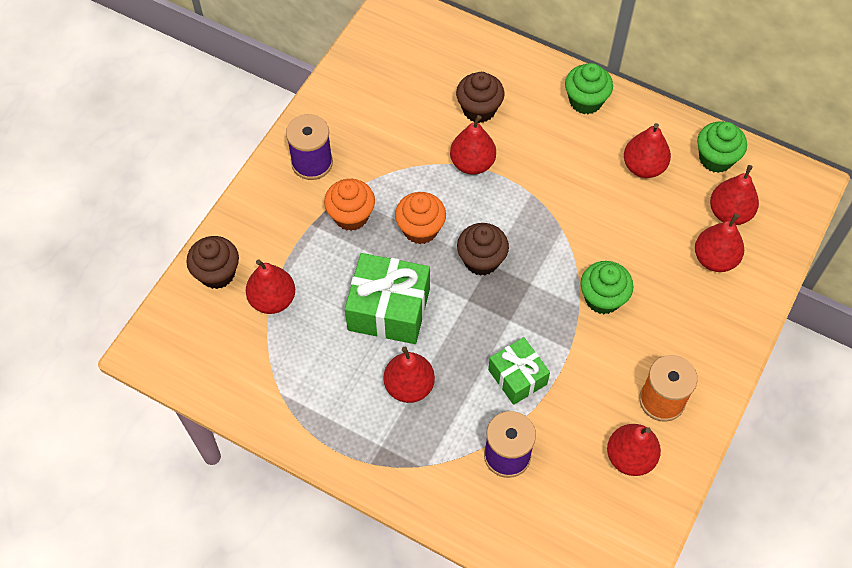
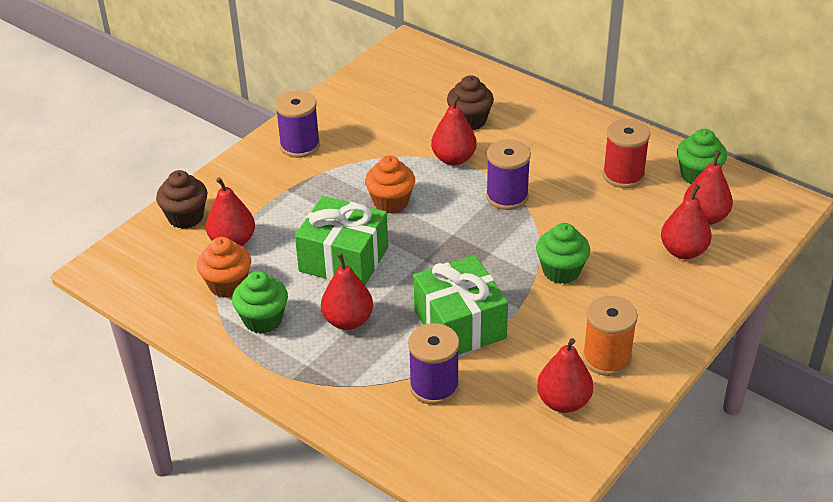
camera: 10 degrees right, 20 degrees down
orange cupcake [324,179,375,231] -> orange cupcake moved to [197,237,251,298]
brown cupcake [457,223,509,276] -> none
green gift [488,337,550,405] -> green gift [413,255,508,355], size x1.59
green cupcake [565,63,613,114] -> green cupcake moved to [232,271,288,334]
red pear [624,123,671,178] -> red spool [603,119,650,188]
none -> purple spool [486,139,531,210]

